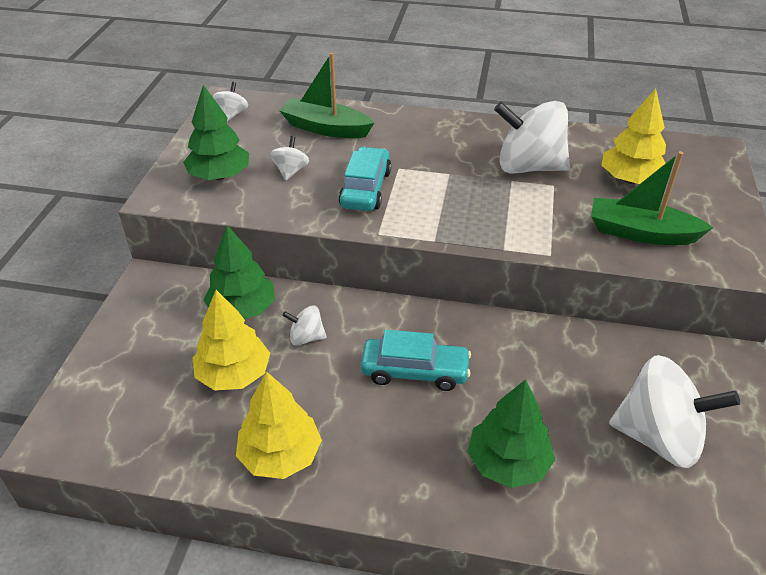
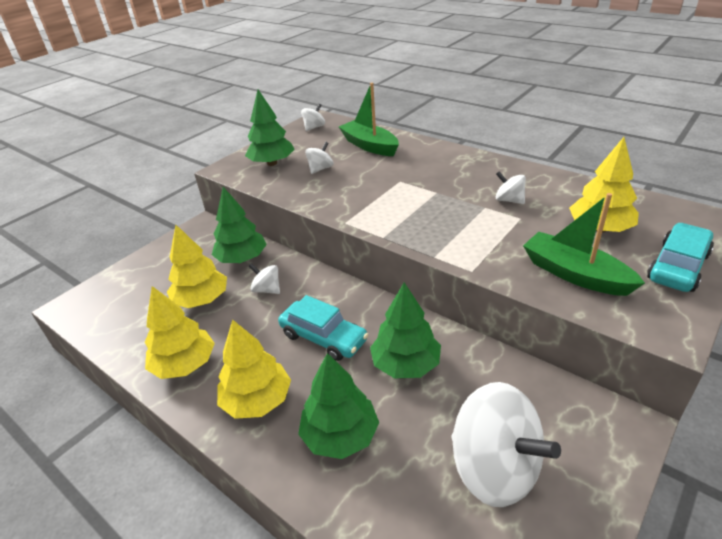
camera: 30 degrees right, 5 degrees down
turquoise car [339,147,391,211] -> turquoise car moved to [647,223,714,292]
white spinning top [494,101,570,173] -> white spinning top [496,171,526,204], size x0.46
none -> yellow tree [217,320,291,419]
none -> green tree [370,283,441,378]

